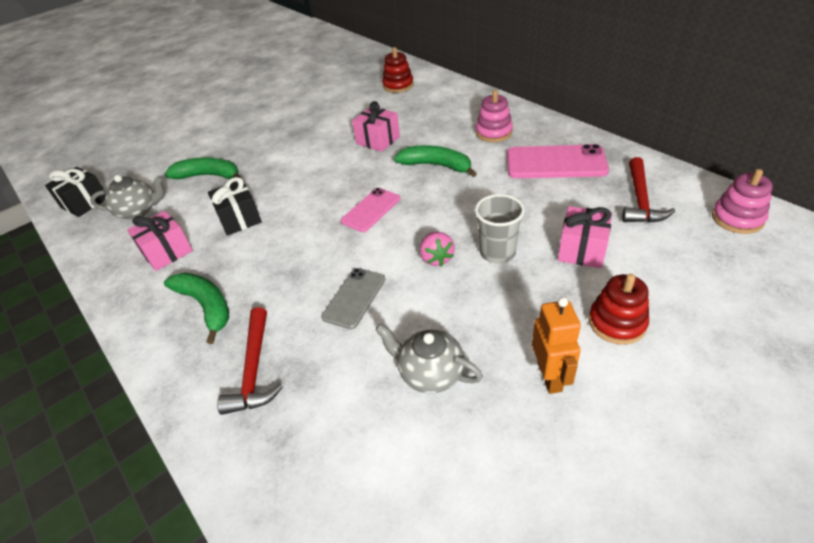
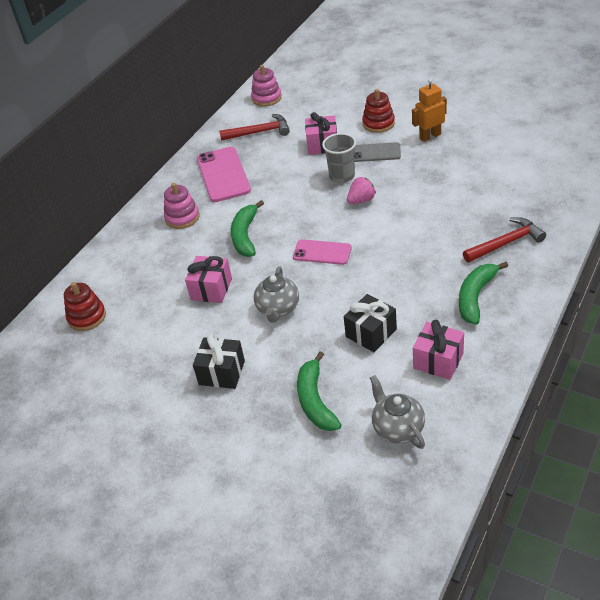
camera: 110 degrees left, 0 degrees up
black gift [45,167,106,217] -> black gift moved to [193,334,245,389]
grey phone [321,268,385,329] -> grey phone moved to [354,142,401,162]
grey teapot [375,324,483,393] -> grey teapot moved to [254,267,299,323]

